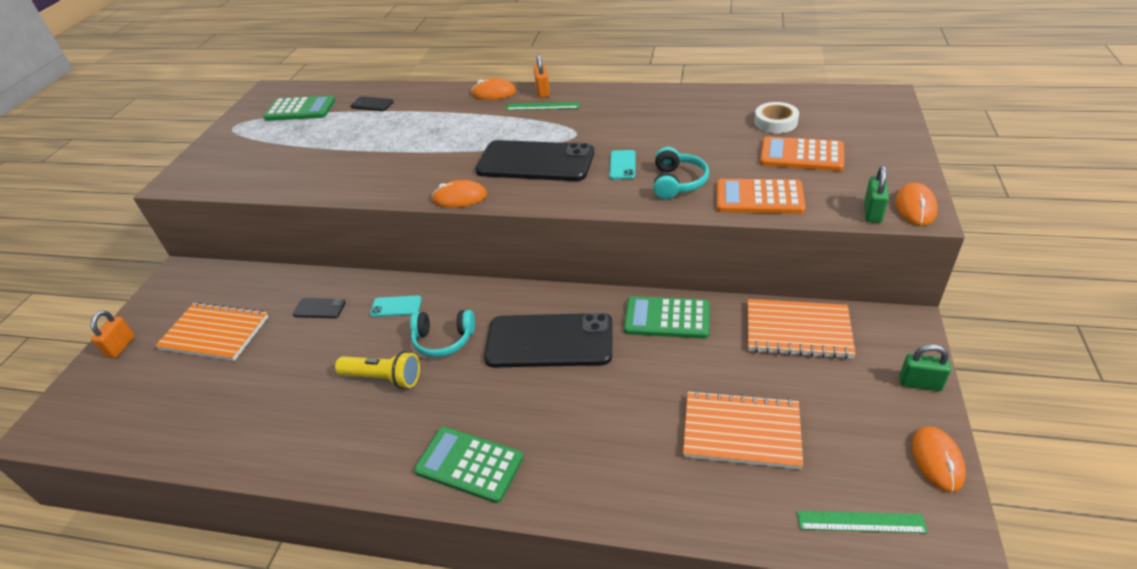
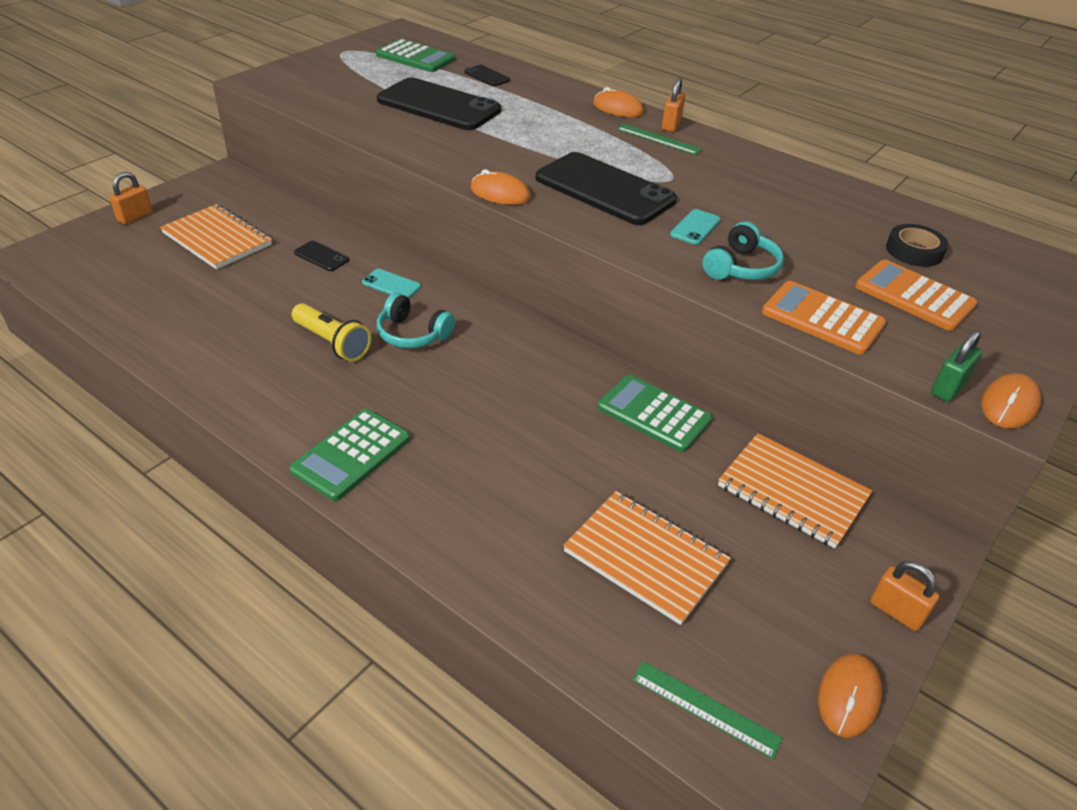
camera: 20 degrees right, 0 degrees up
green calculator [414,427,524,503] -> green calculator turned 105 degrees counterclockwise [289,409,410,501]
black phone [484,313,613,367] -> black phone moved to [377,77,501,130]
white tape [754,102,799,133] -> black tape [886,224,948,267]
green padlock [899,344,951,391] -> orange padlock [870,561,939,631]

